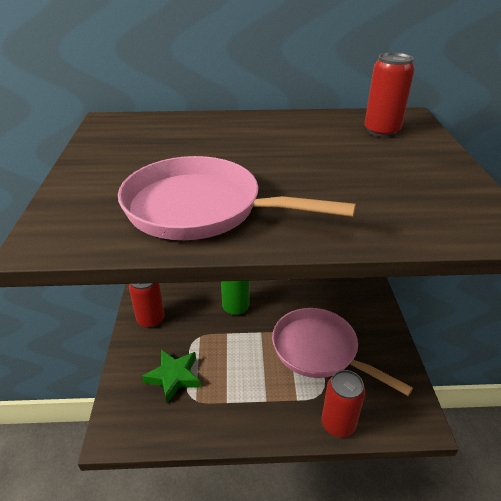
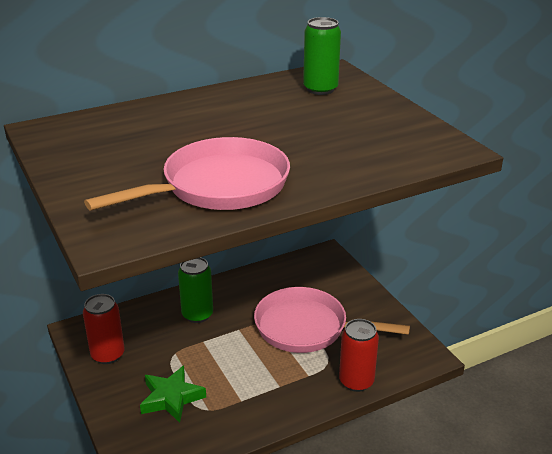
camera: 25 degrees left, 5 degrees down
pink pan [118,156,356,240] -> pink pan turned 150 degrees clockwise [84,137,290,211]
red can [364,52,414,138] -> green can [303,17,341,95]

